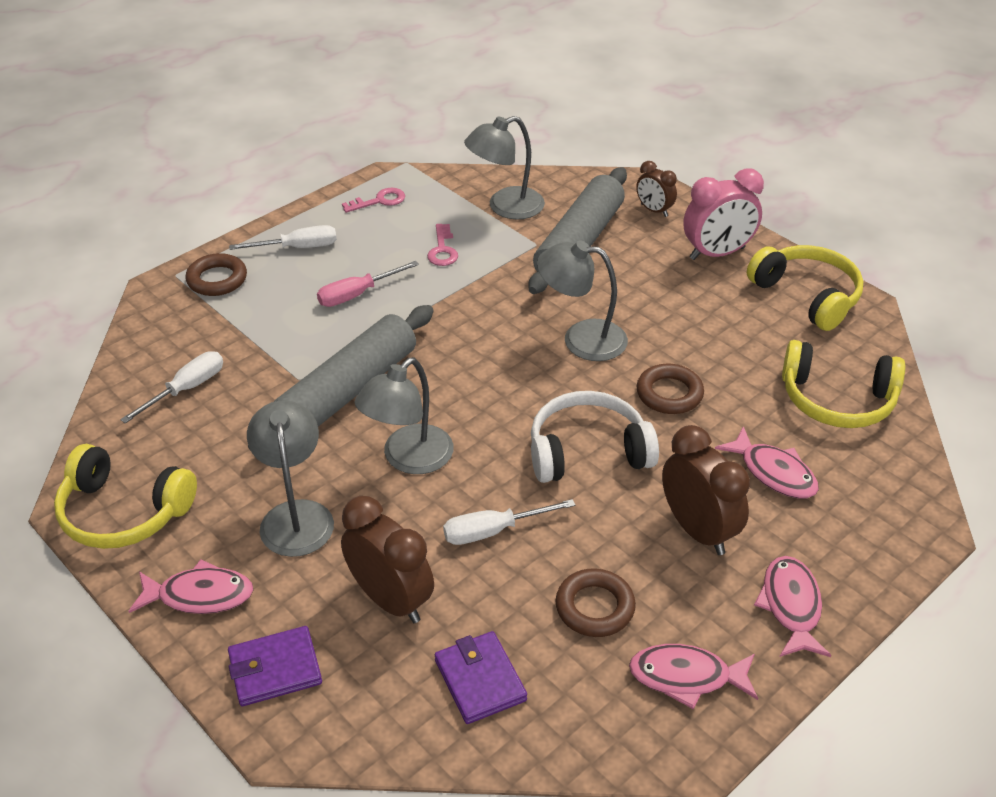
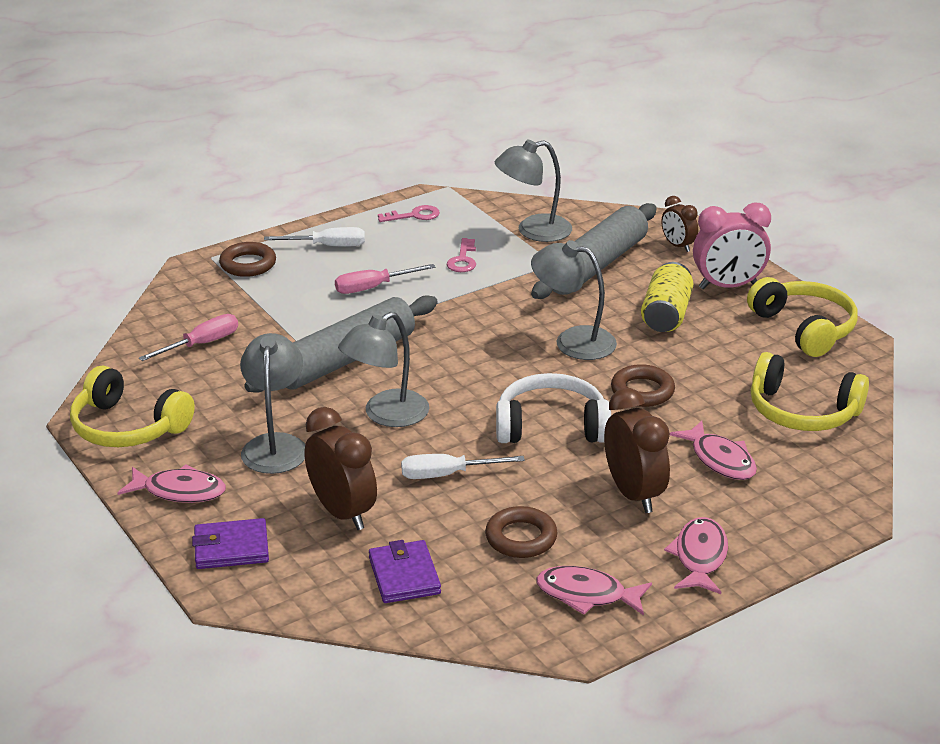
camera: 10 degrees right, 10 degrees down
white screwdriver [120,351,223,423] -> pink screwdriver [139,314,238,361]
none -> yellow can [641,262,693,332]

